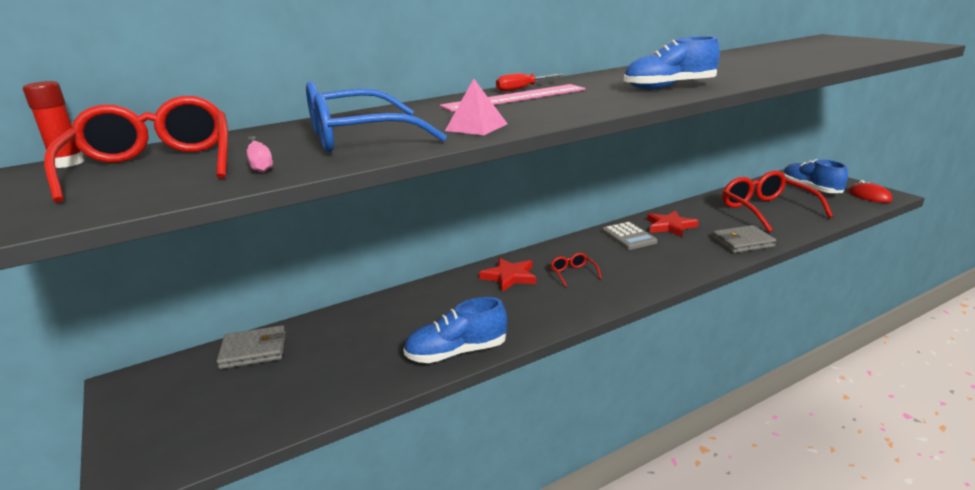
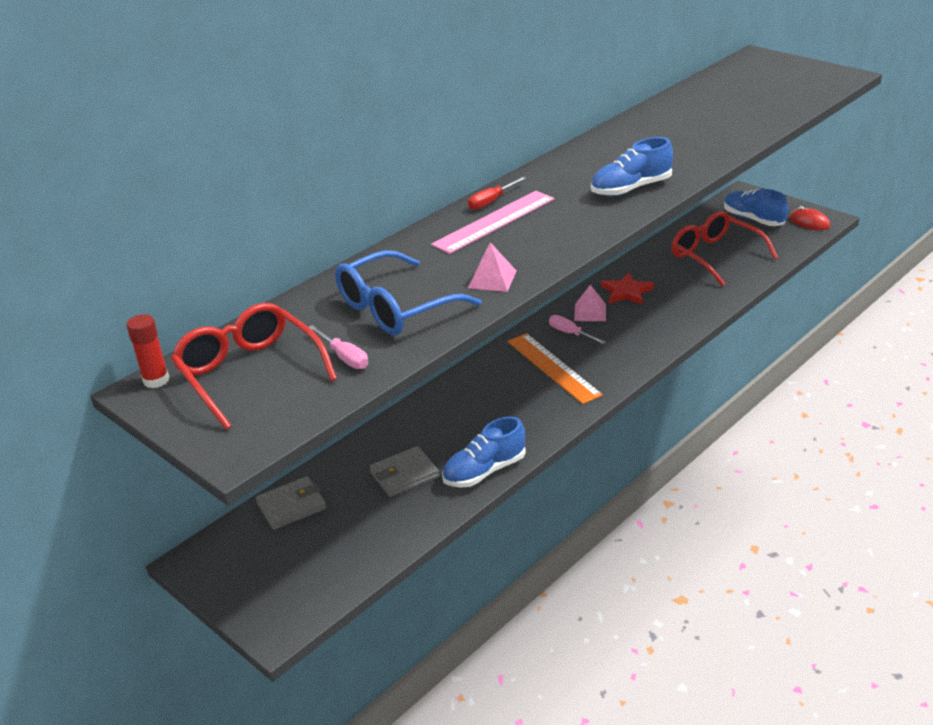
camera: 15 degrees left, 10 degrees up
red star [479,258,536,292] -> none
red glasses [550,253,602,287] -> orange ruler [508,333,603,404]
grey calculator [602,222,658,250] -> pink pyramid [574,285,606,321]
grey wallet [712,225,776,253] -> grey wallet moved to [370,446,439,497]
none -> pink screwdriver [549,315,606,344]

